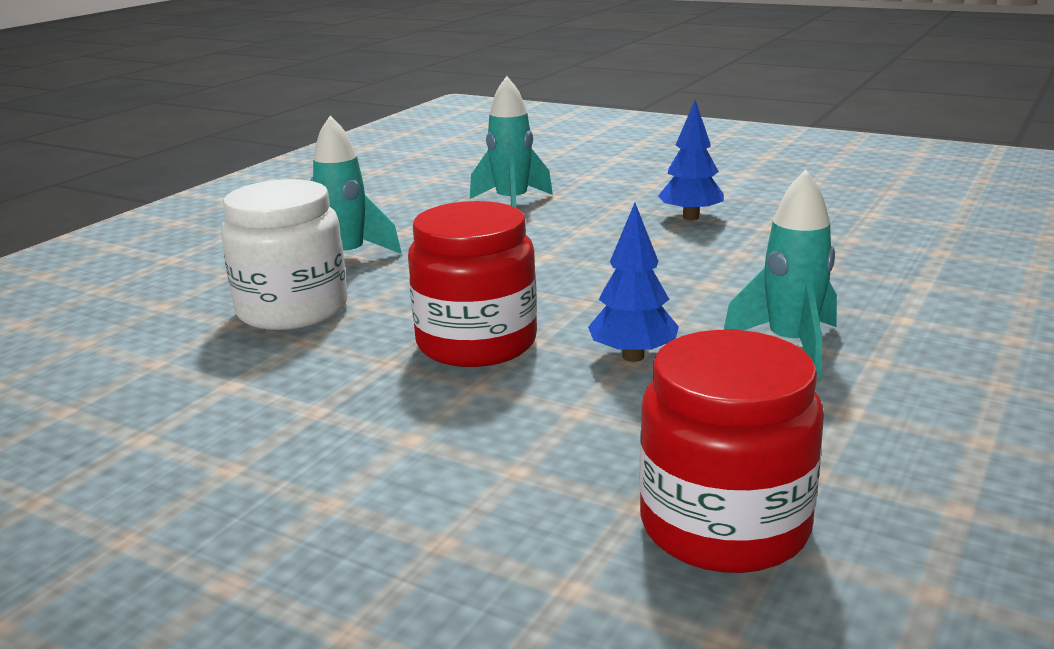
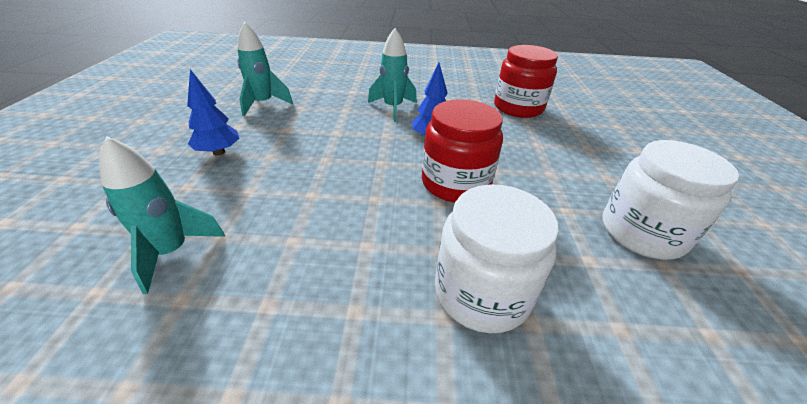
camera: 120 degrees left, 15 degrees up
turquoise rocket [311,116,402,254] -> turquoise rocket moved to [237,22,293,116]
none -> white jar [603,140,739,260]

